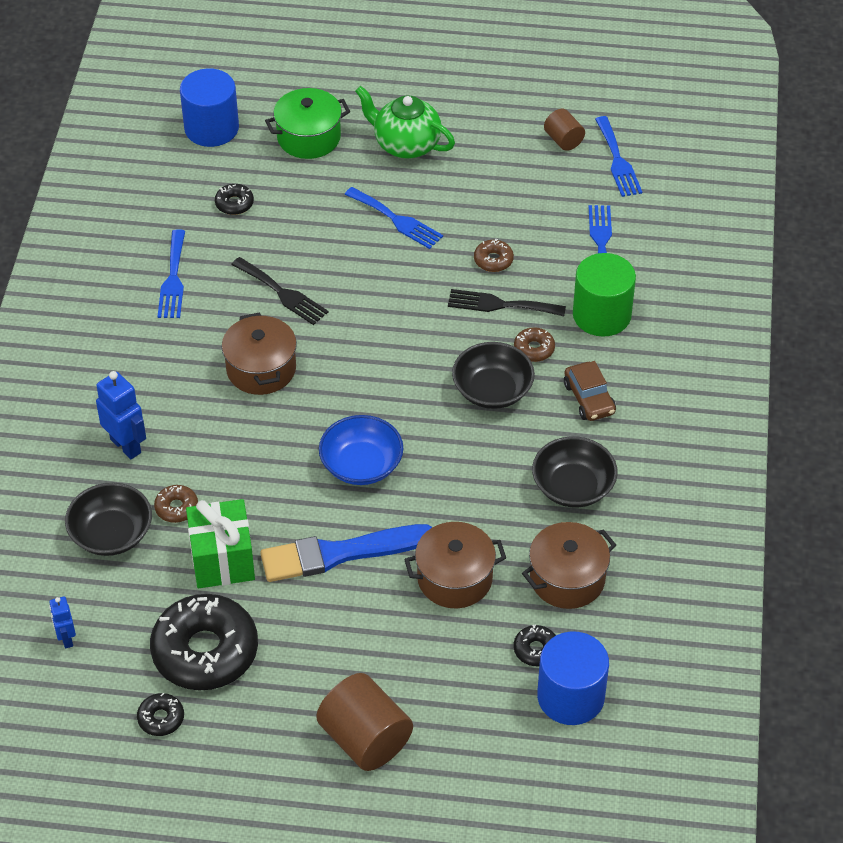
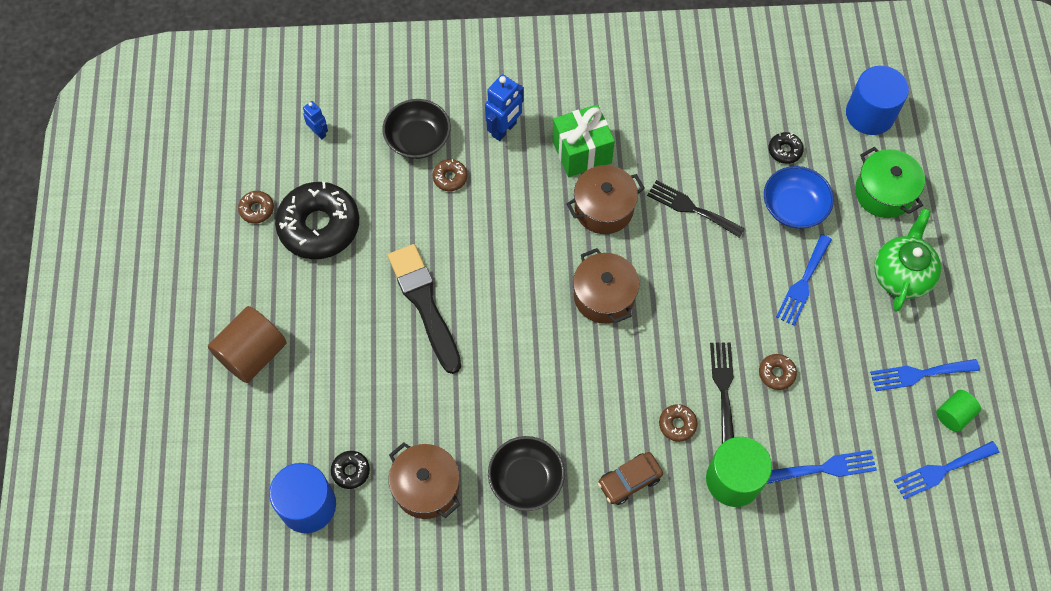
camera: 80 degrees right, 15 degrees up
blue robot [49,596,76,649] -> blue robot turned 75 degrees clockwise [303,101,328,140]
black donut [137,693,184,736] -> brown donut [238,191,274,223]
blue fork [157,229,185,318] -> blue fork moved to [870,359,980,391]
green gift [186,499,255,588] -> green gift moved to [552,104,615,177]
black fork [231,257,328,325] -> black fork turned 90 degrees clockwise [647,180,745,238]
blue brush [260,524,432,582] -> black brush [388,244,461,374]
blue bowl [319,415,403,485] -> blue bowl moved to [764,166,834,229]
brown pot [404,522,506,609] -> brown pot moved to [573,248,639,324]
black bowl [452,342,535,409] -> none
brown cylinder [544,109,585,151] -> green cylinder [936,390,981,432]

